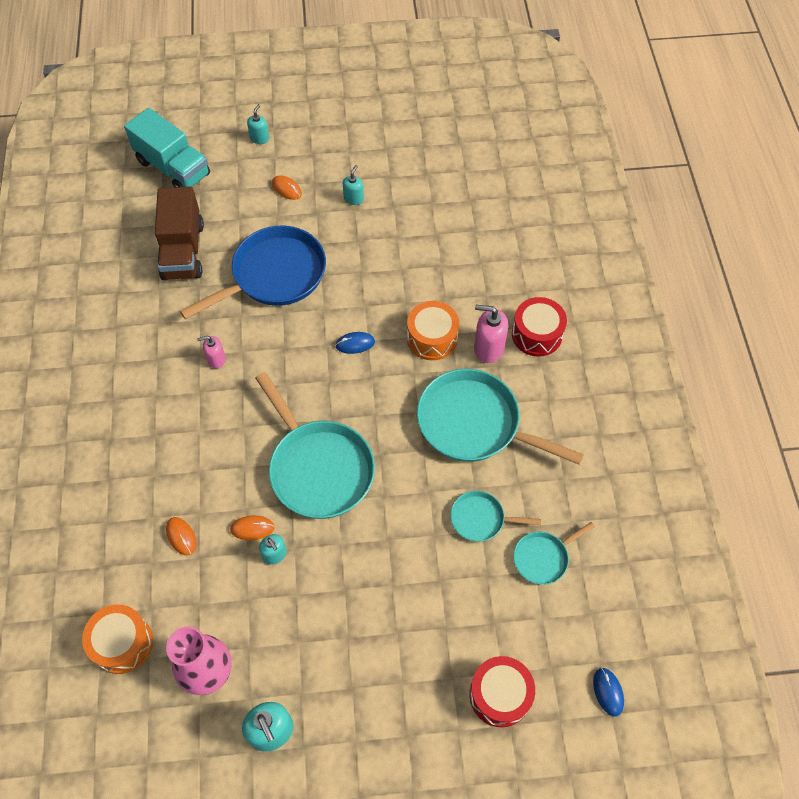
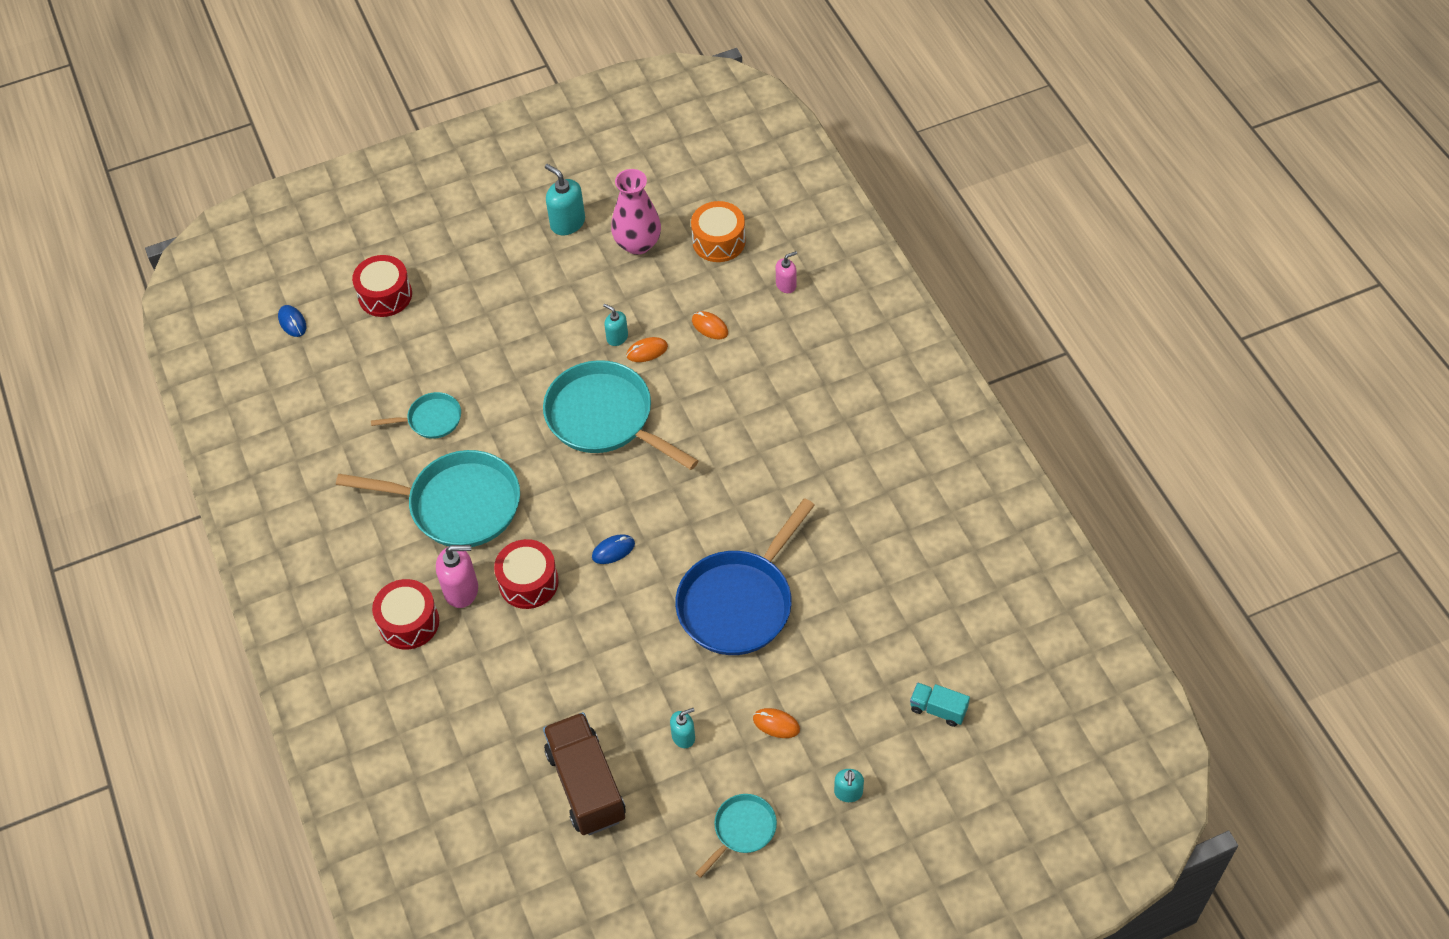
camera: 165 degrees right, 5 degrees down
turquoise truck [124,108,210,187] -> turquoise truck [910,683,970,727], size x0.49
brown truck [155,187,204,280] -> brown truck moved to [543,712,626,835]
pink soap dispenser [197,336,226,368] -> pink soap dispenser moved to [776,251,797,293]
turquoise soap dispenser [343,165,364,205] -> turquoise soap dispenser turned 120 degrees counterclockwise [670,708,695,748]
orange drum [407,301,459,360] -> red drum [494,539,559,609]
turquoise pan [513,522,595,585] -> turquoise pan moved to [695,794,777,878]

